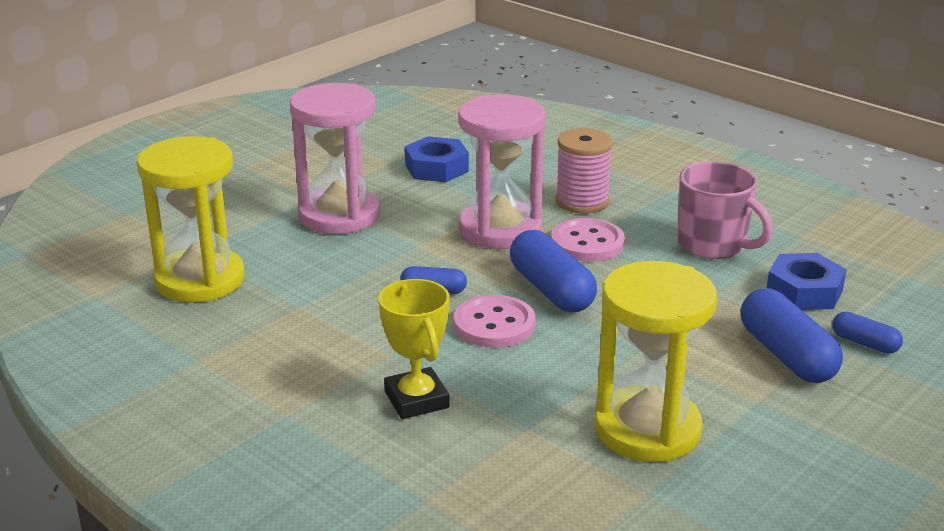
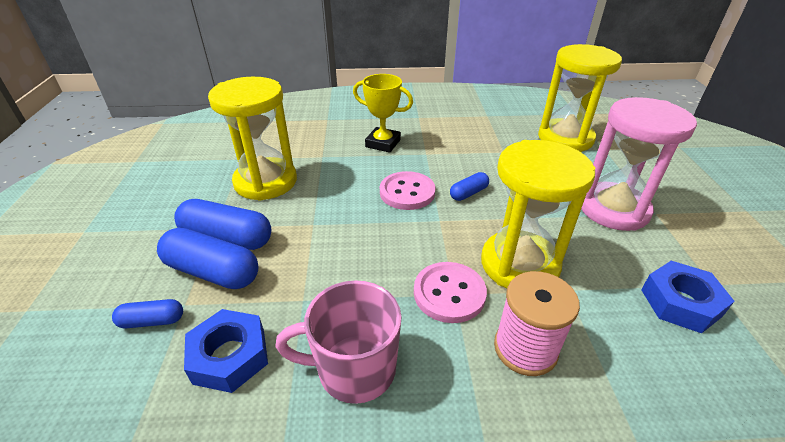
camera: 135 degrees right, 10 degrees up
pink hourglass [458,94,546,249] -> yellow hourglass [481,140,595,288]
blue capsule [510,230,597,312] -> blue capsule moved to [174,199,271,250]

